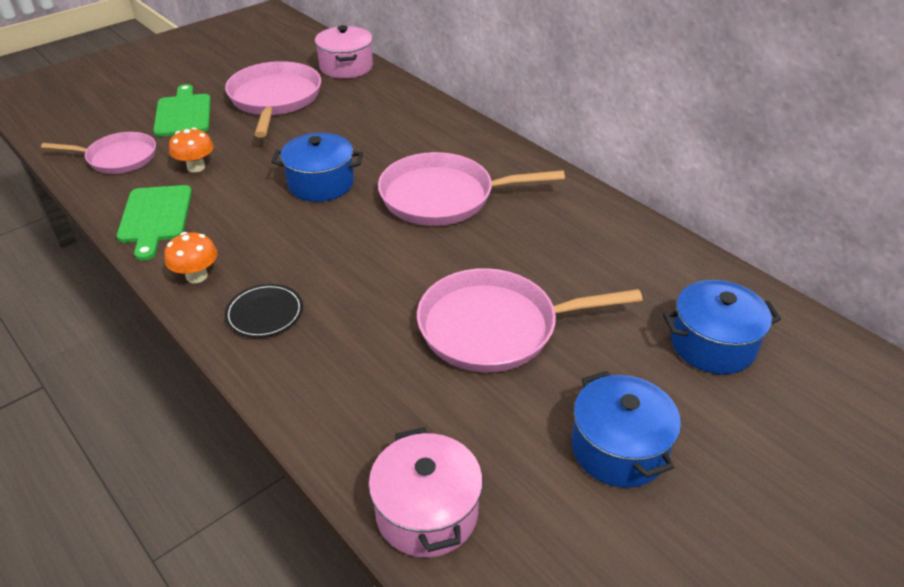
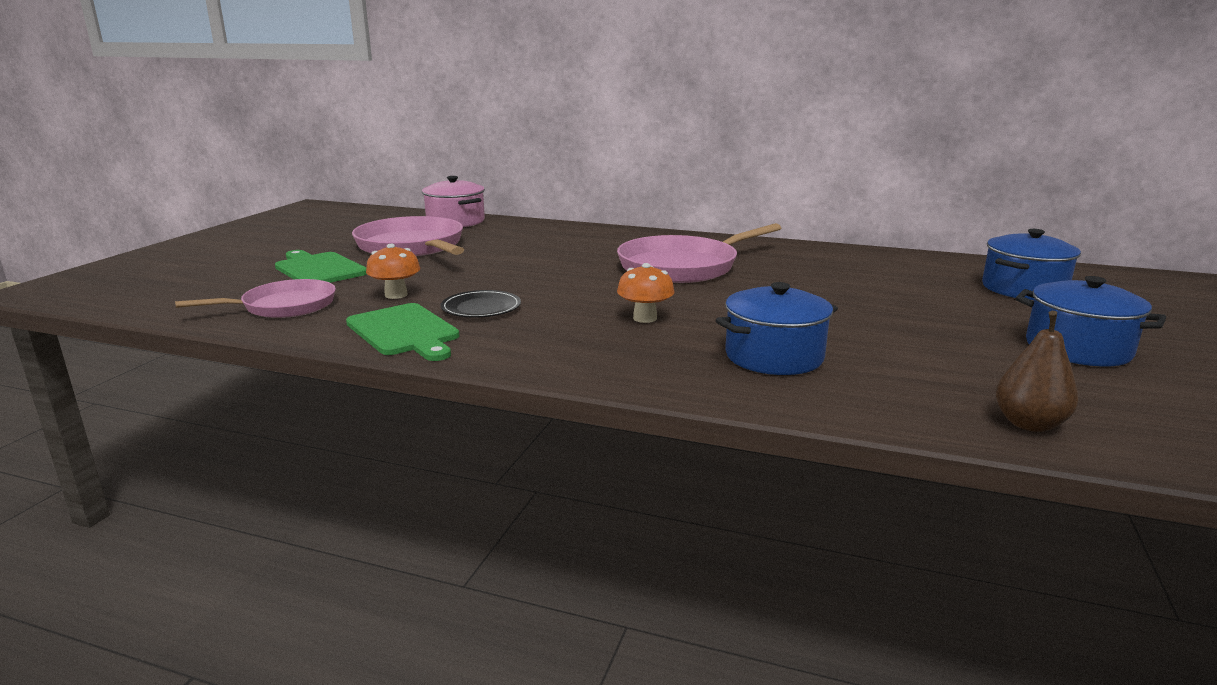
camera: 30 degrees left, 20 degrees down
orange mushroom [164,232,217,283] -> orange mushroom moved to [617,263,674,323]
black plate [225,284,303,338] -> black plate moved to [440,290,521,318]
blue pot [271,133,363,202] -> blue pot moved to [716,282,838,375]
pink pot [369,427,483,558] -> brown pear [995,311,1079,432]
pink pan [417,268,643,372] -> none

